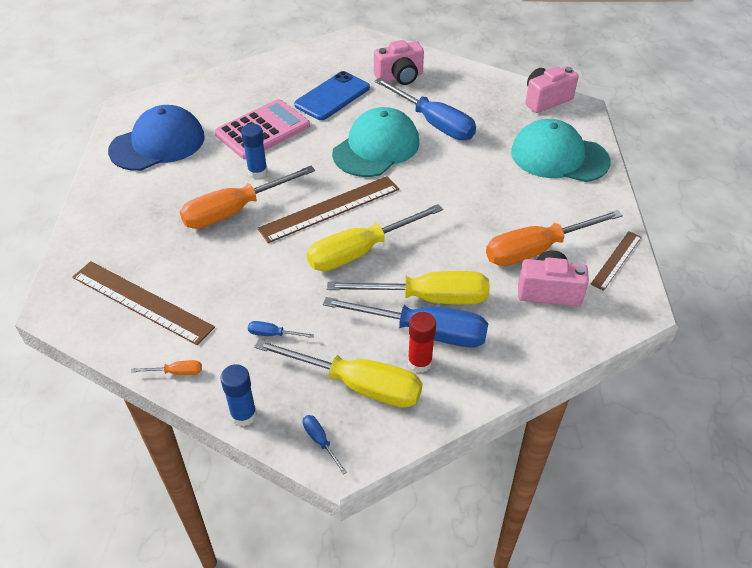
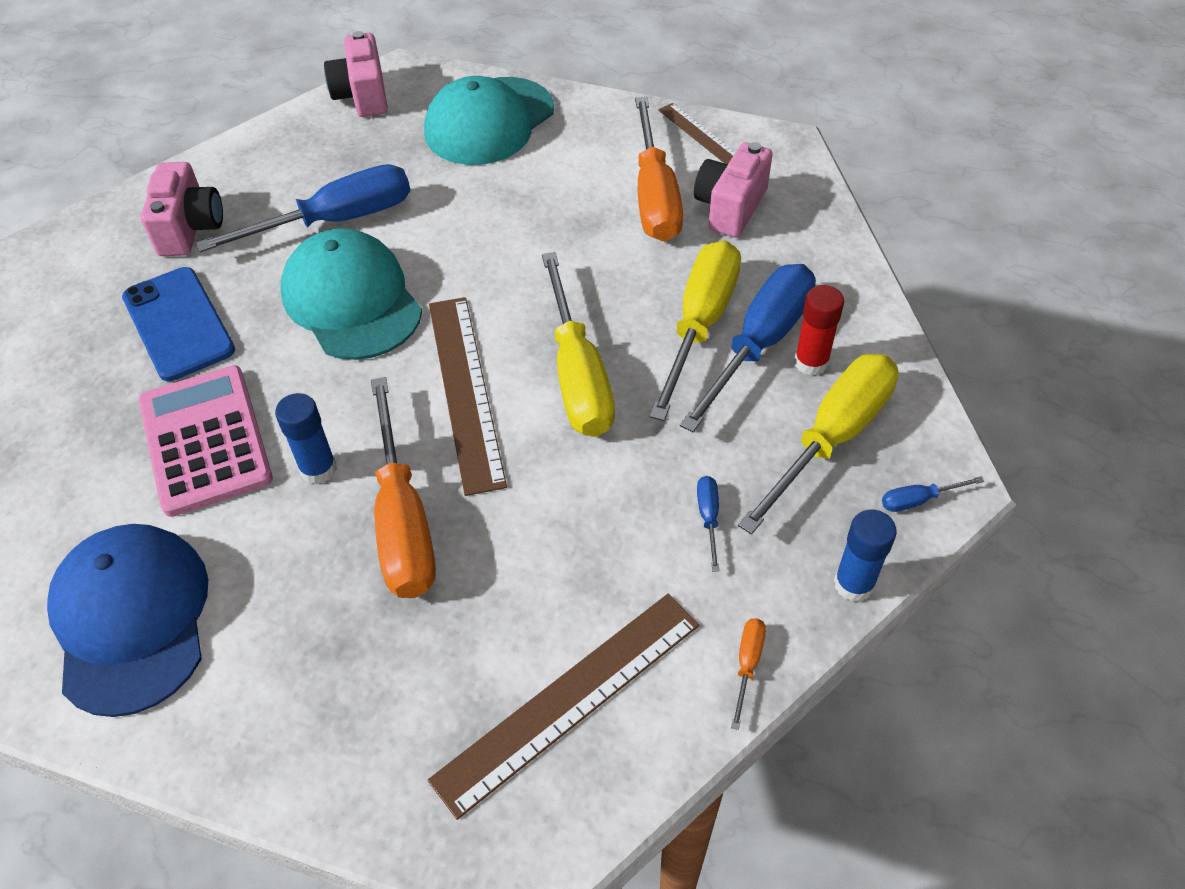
camera: 70 degrees left, 5 degrees up
blue screwdriver [248,321,314,338] -> blue screwdriver turned 150 degrees clockwise [697,476,719,571]

